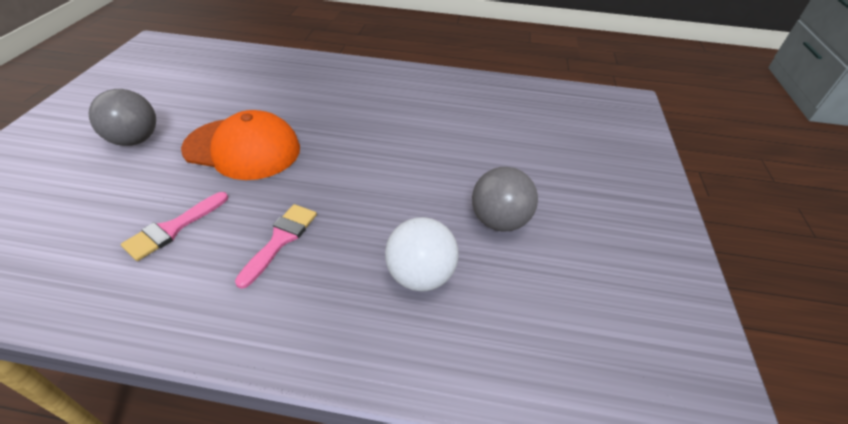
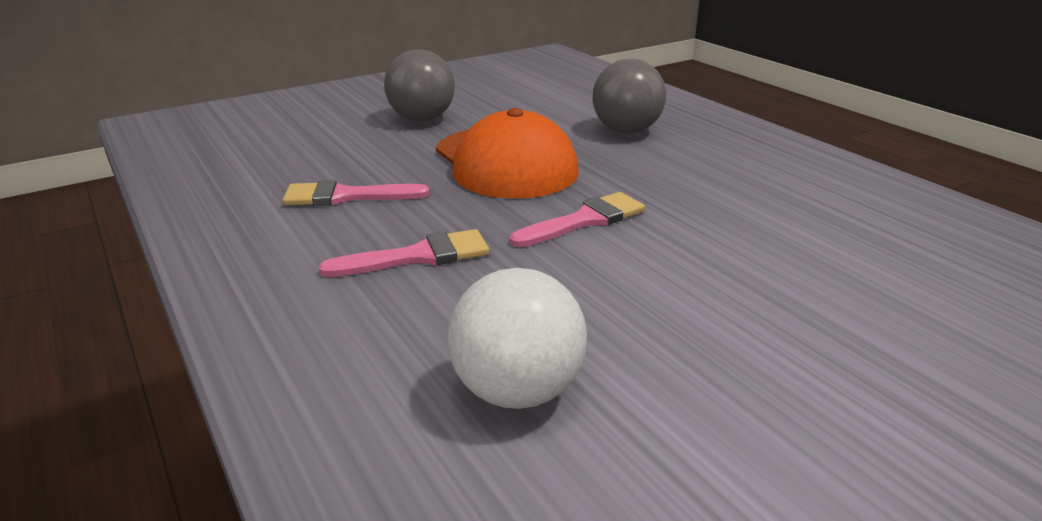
camera: 50 degrees right, 15 degrees down
grey ball [472,167,538,232] -> grey ball moved to [593,59,666,134]
none -> pink brush [510,192,645,247]

